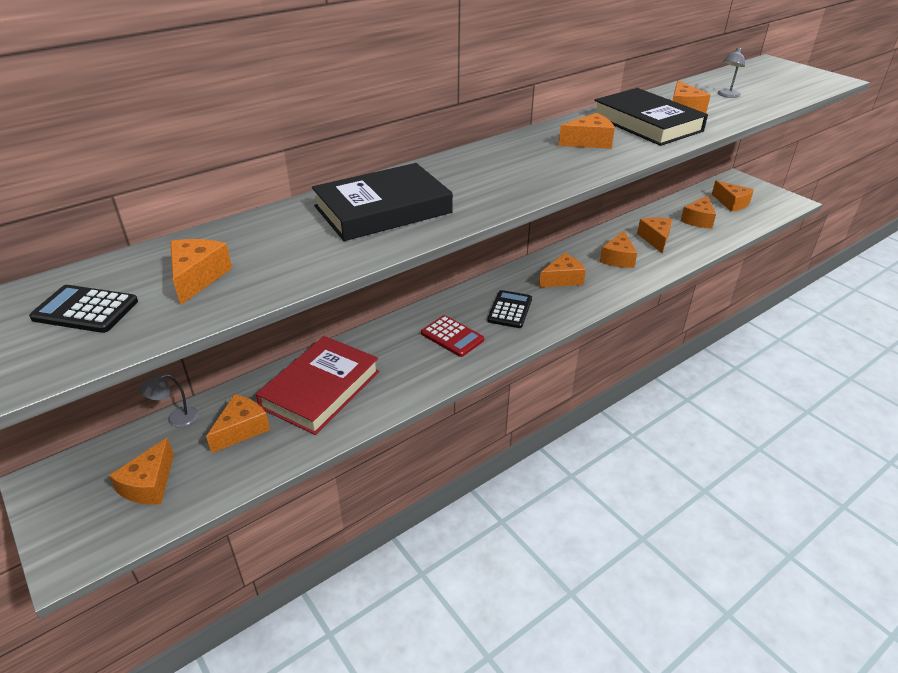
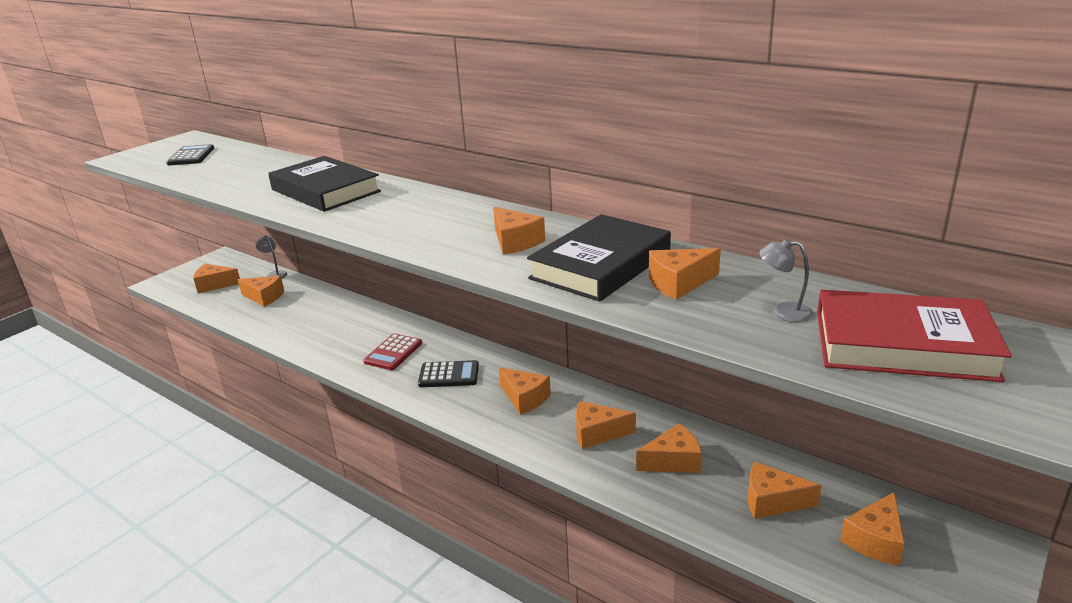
camera: 75 degrees right, 10 degrees down
orange cheese [170,239,232,305] -> none
red book [256,336,379,435] -> red book moved to [817,290,1012,382]

